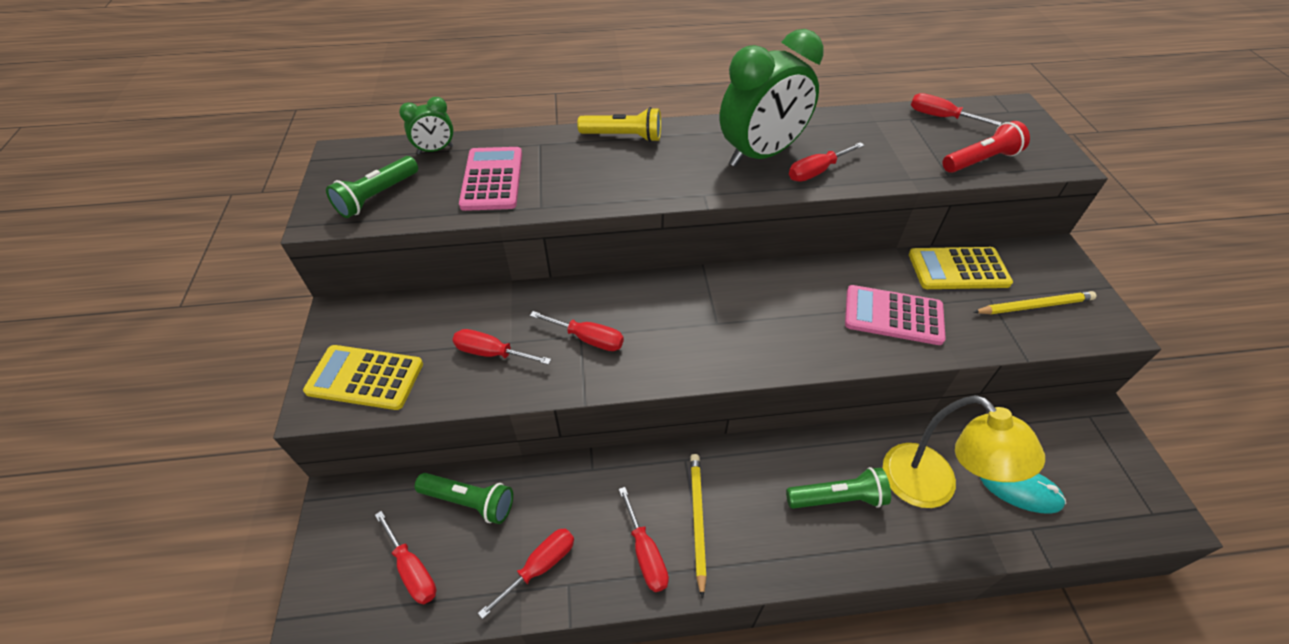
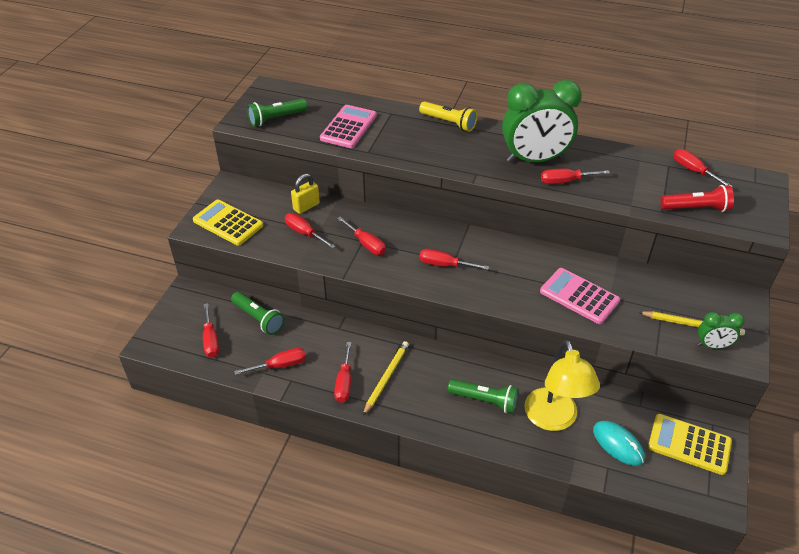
camera: 25 degrees right, 5 degrees down
green clock [399,97,454,154] -> green clock moved to [698,312,745,349]
yellow calculator [909,247,1013,289] -> yellow calculator moved to [648,414,732,475]
none -> yellow padlock [291,174,320,214]
none -> red screwdriver [419,249,489,270]

